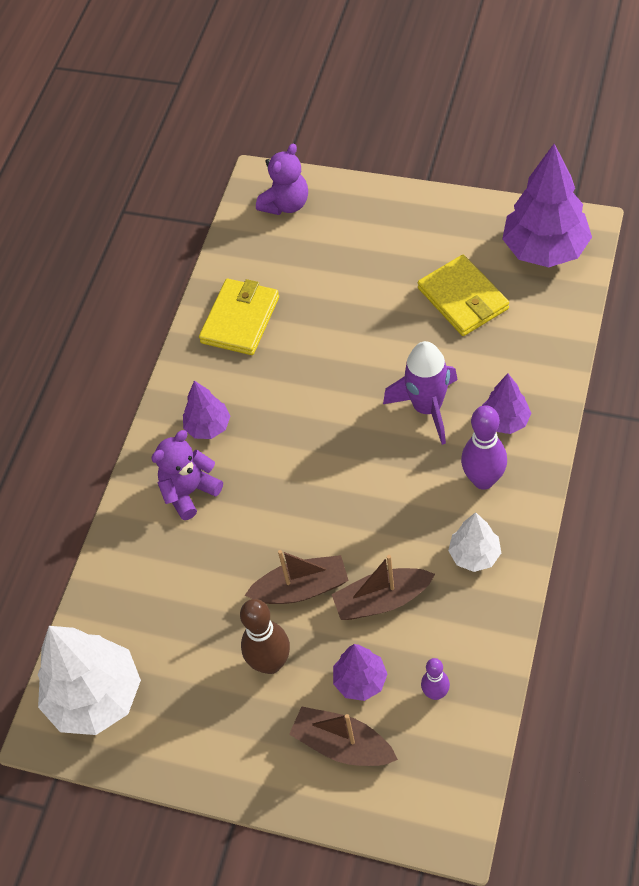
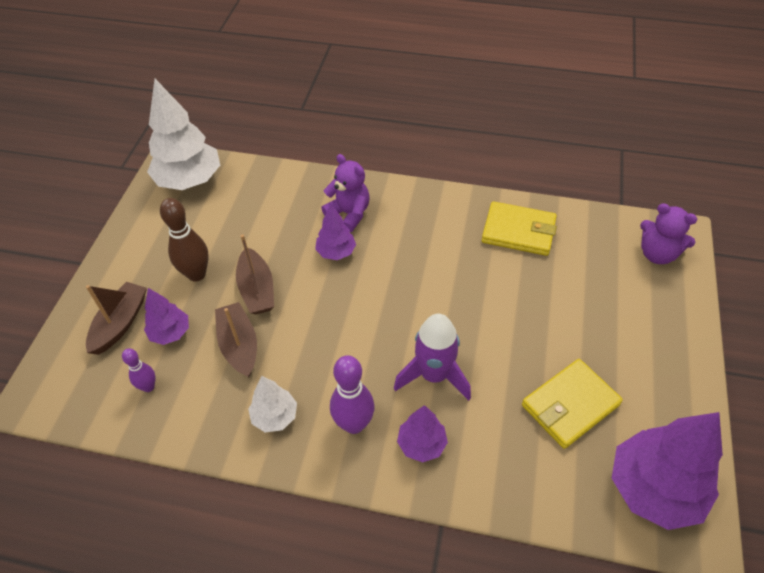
camera: 80 degrees right, 5 degrees down
purple tree [183,381,230,439] -> purple tree moved to [315,204,356,260]

